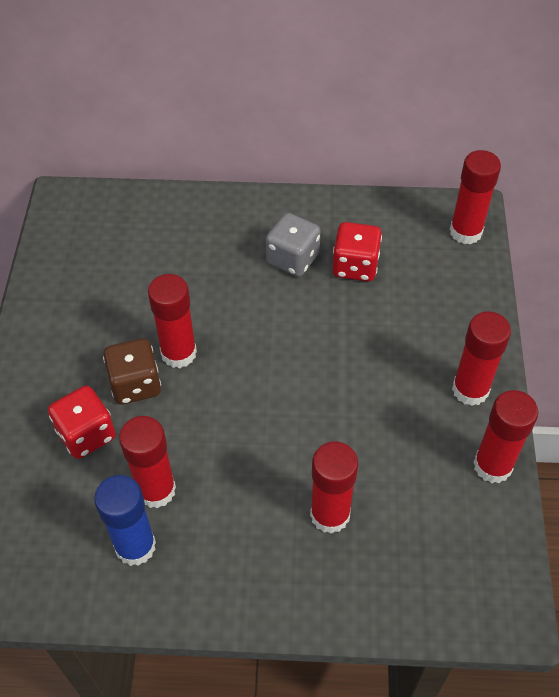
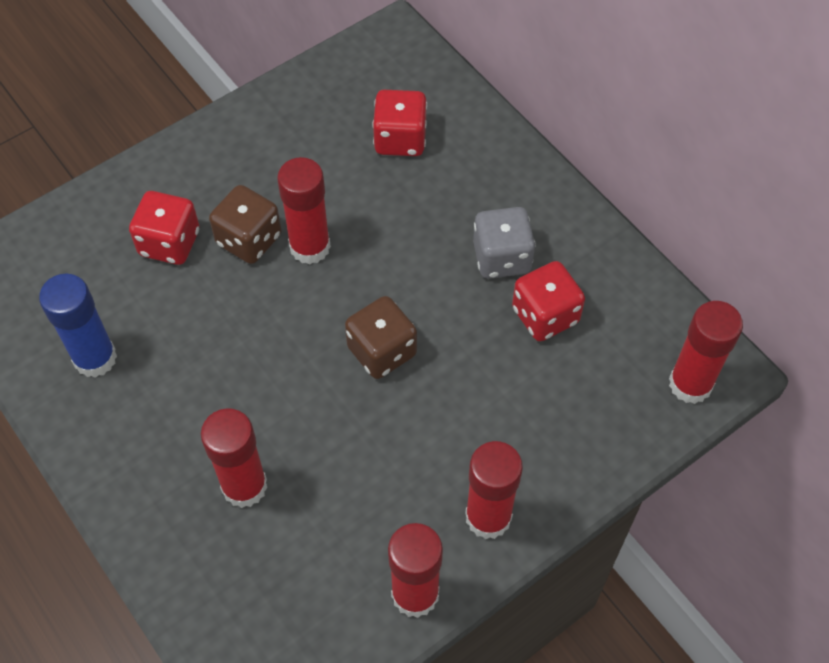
camera: 50 degrees right, 5 degrees up
red glue stick [119,416,176,508] -> none
none -> brown dice [345,296,417,379]
none -> red dice [372,90,427,156]

